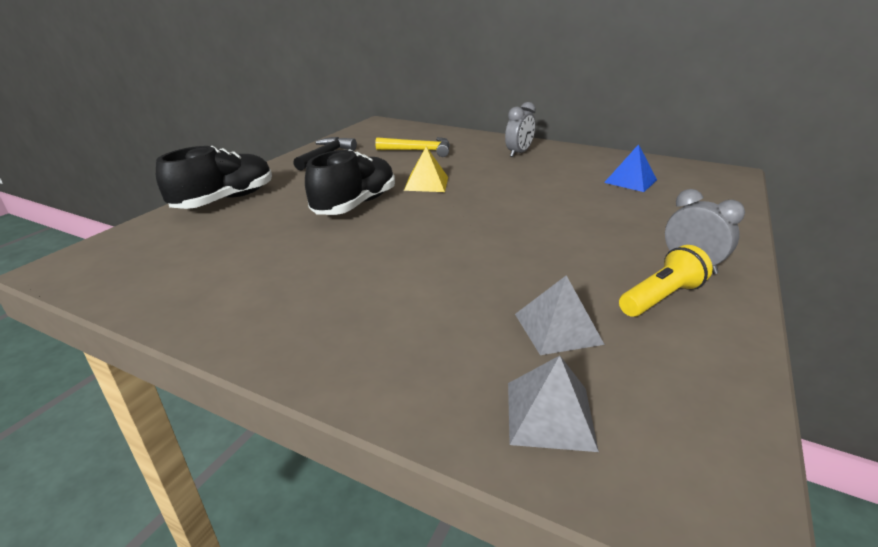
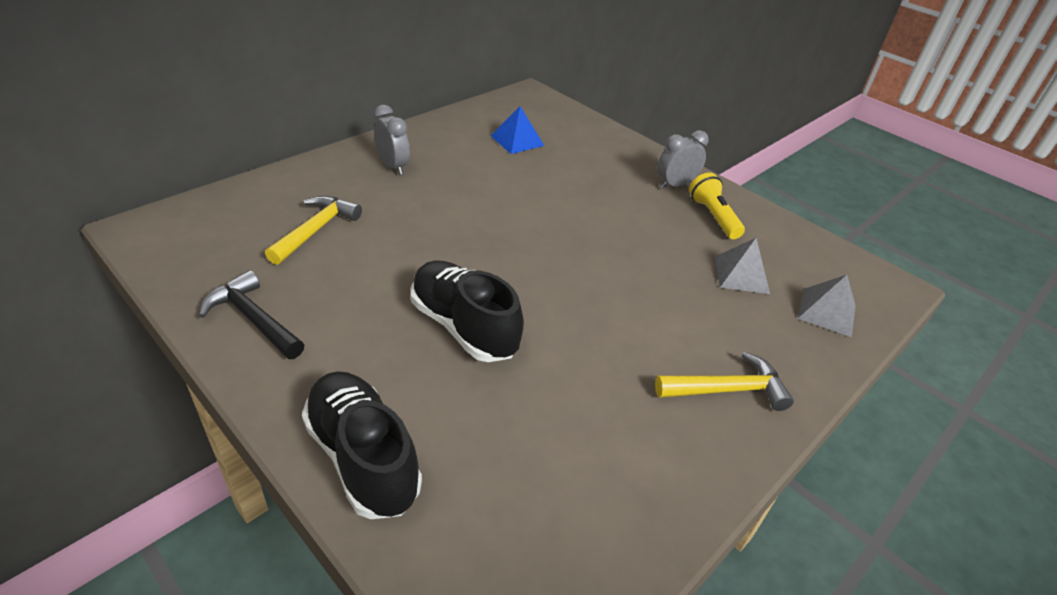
camera: 75 degrees left, 10 degrees up
yellow pyramid [404,147,448,192] -> none
none -> yellow hammer [655,351,794,411]

